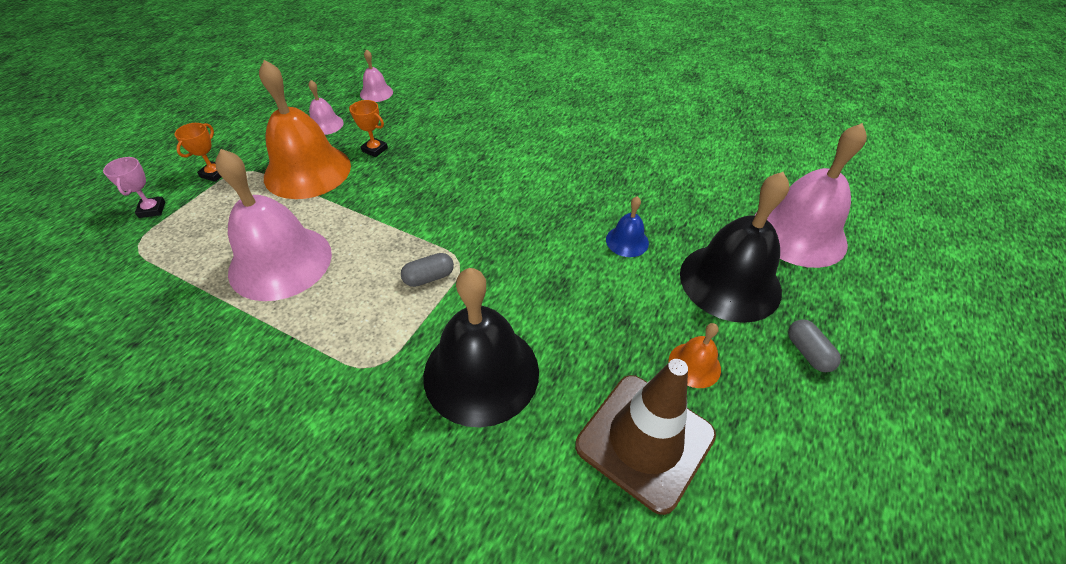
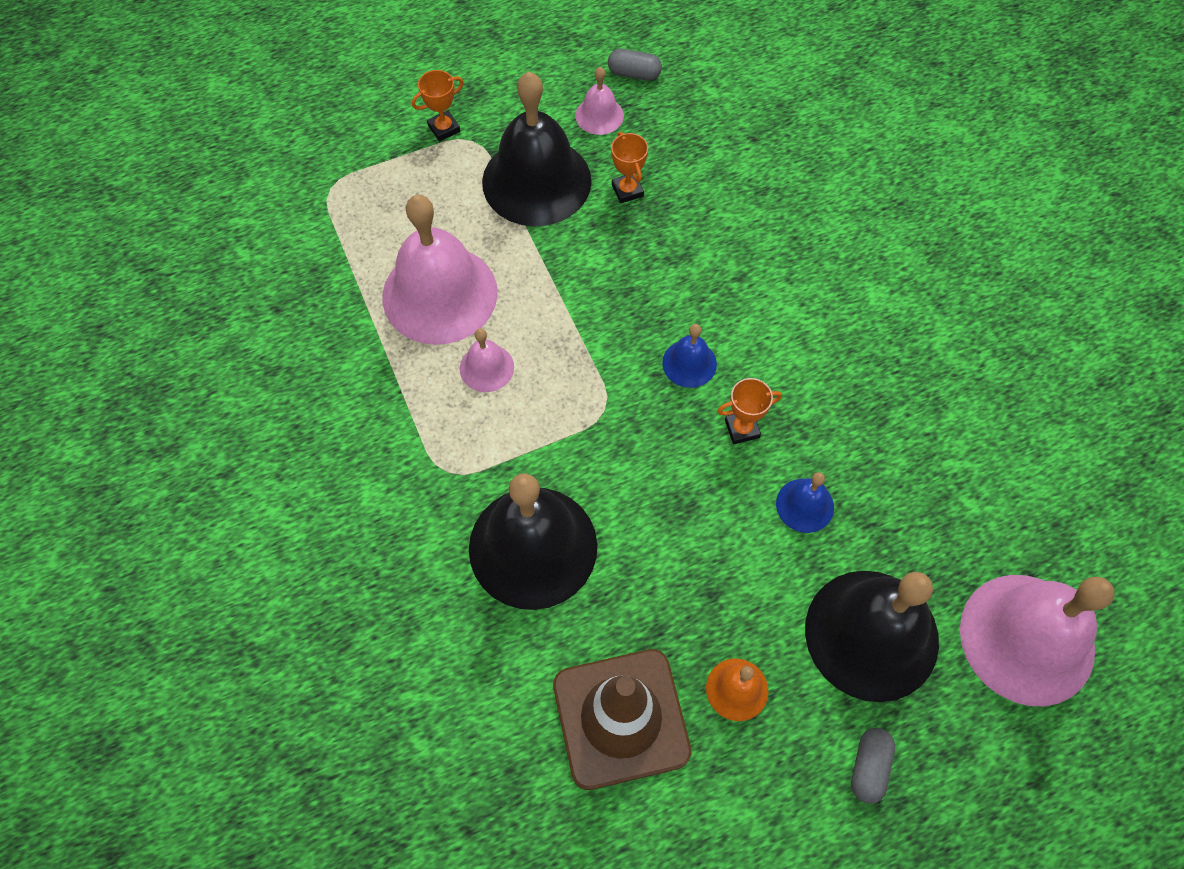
camera: 40 degrees right, 15 degrees up
pink trophy [103,157,165,218] -> none
orange bell [259,60,351,199] -> black bell [482,72,591,226]
pink bell [360,49,393,102] -> pink bell moved to [460,328,514,392]
grey capsule [401,253,454,287] -> grey capsule moved to [608,49,662,81]
none -> blue bell [662,324,717,388]
none -> orange trophy [717,378,782,444]

